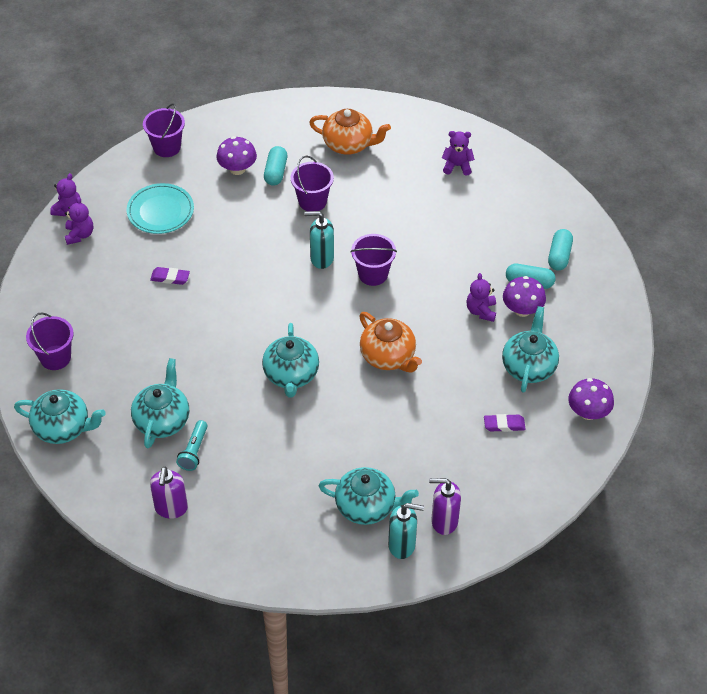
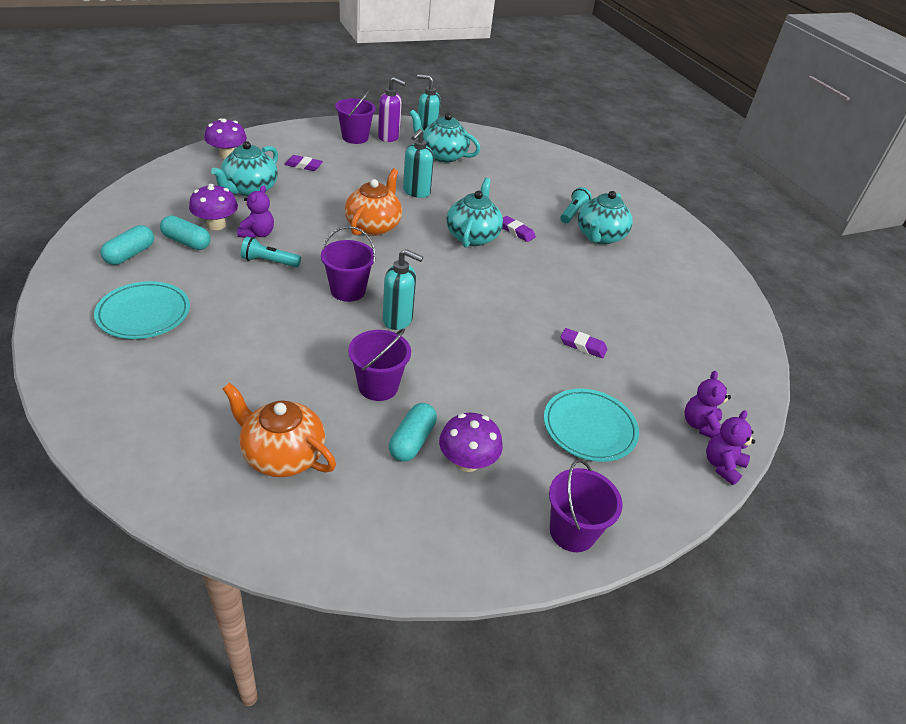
camera: 170 degrees left, 10 degrees down
turquoise teapot [14,389,106,444] -> none
purple bucket [26,312,74,370] -> purple bucket moved to [335,90,376,144]
purple soap dispenser [150,467,188,519] -> none
orange teapot [359,312,422,373] -> orange teapot turned 45 degrees clockwise [345,169,402,236]
purple teddy bear [442,131,475,175] -> none
none -> turquoise plate [94,281,190,339]
none -> turquoise flashlight [241,237,301,267]
none -> turquoise soap dispenser [403,129,434,198]
none -> purple eraser [502,216,536,242]

